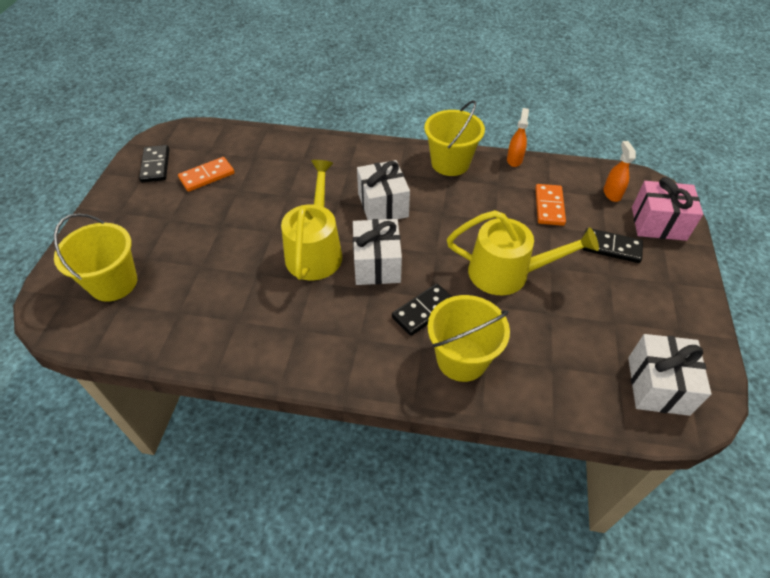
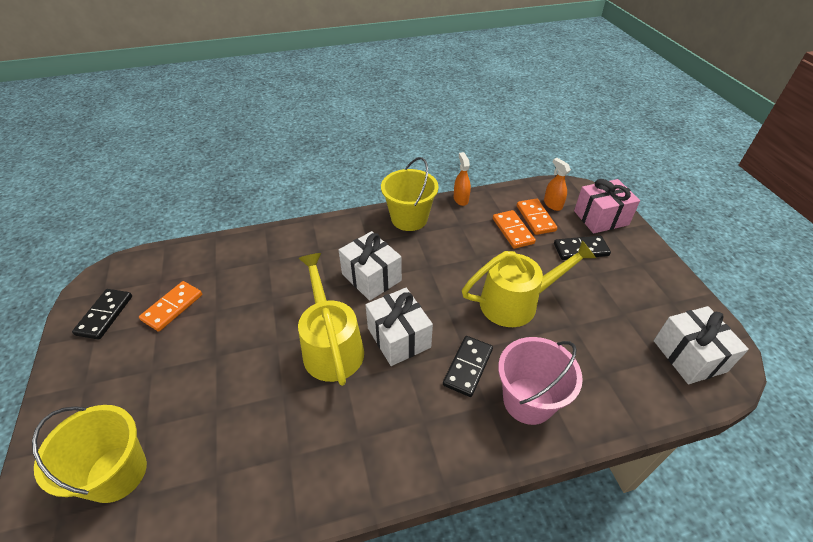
camera: 25 degrees left, 5 degrees down
black domino [139,145,169,183] -> black domino turned 45 degrees clockwise [72,289,132,340]
yellow bucket [428,295,510,382] -> pink bucket [498,337,583,425]
none -> orange domino [517,199,557,235]

